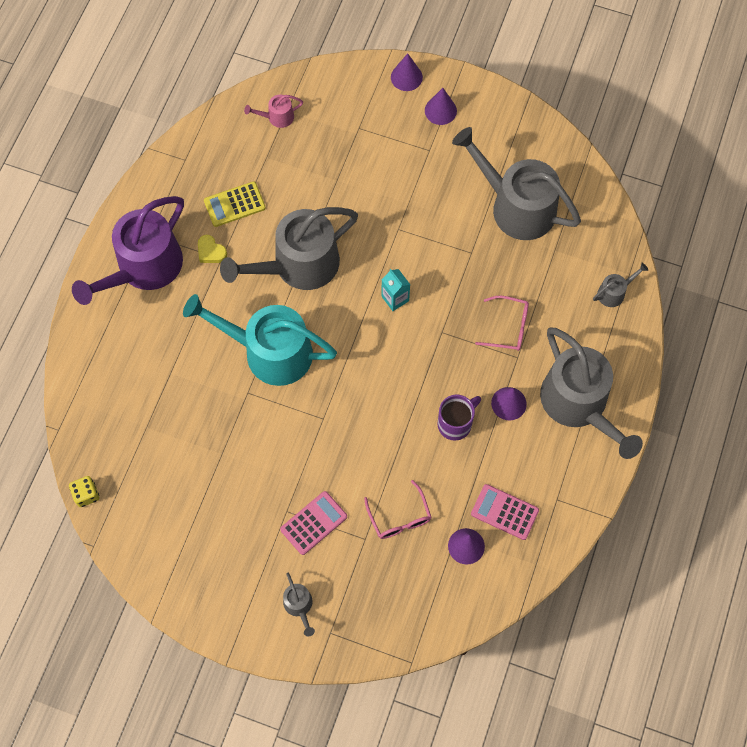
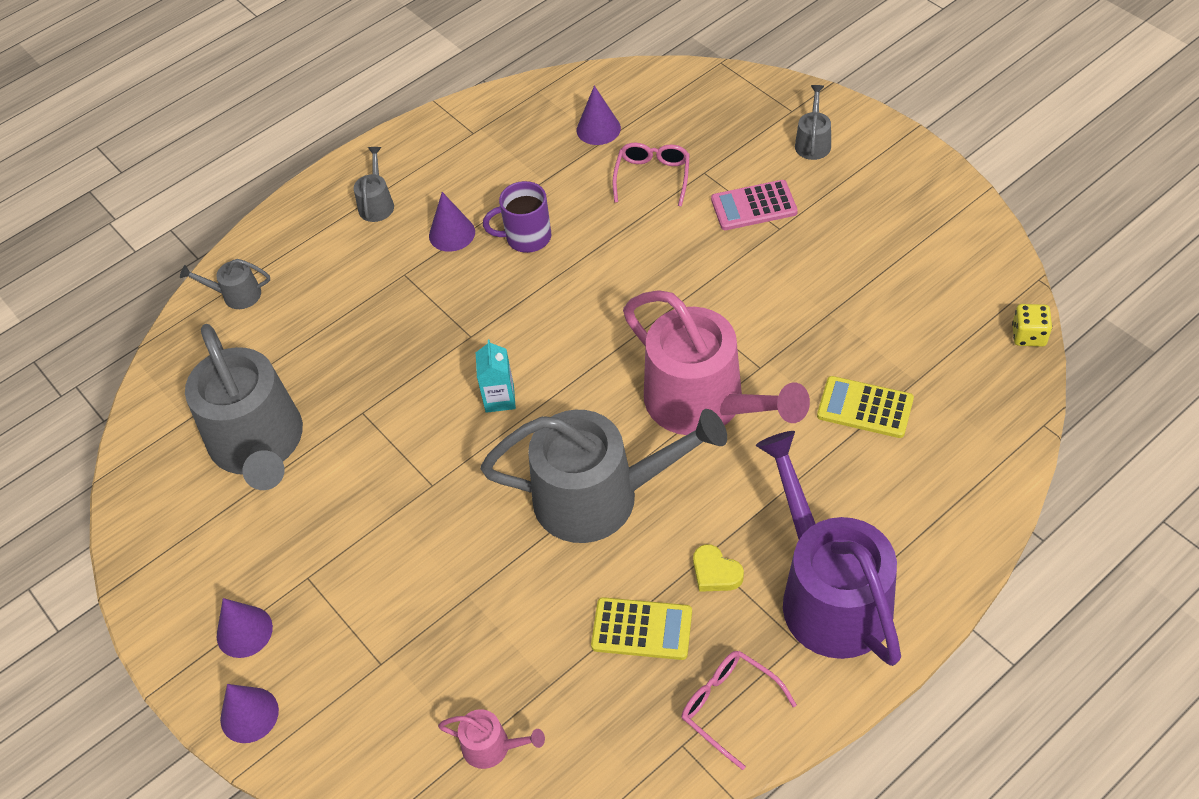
camera: 145 degrees left, 15 degrees down
purple watering can [72,196,184,305] -> purple watering can turned 90 degrees counterclockwise [756,431,901,666]
turquoise watering can [183,294,337,386] -> pink watering can [623,290,810,435]
yellow heart [198,235,227,263] -> yellow heart turned 150 degrees clockwise [693,544,744,592]
pink calculator [471,484,539,540] -> none
pink glasses [475,296,529,351] -> pink glasses moved to [682,651,797,770]
grey watering can [540,328,643,459] -> grey watering can [354,147,394,222], size x0.42
none -> yellow calculator [817,376,914,438]

